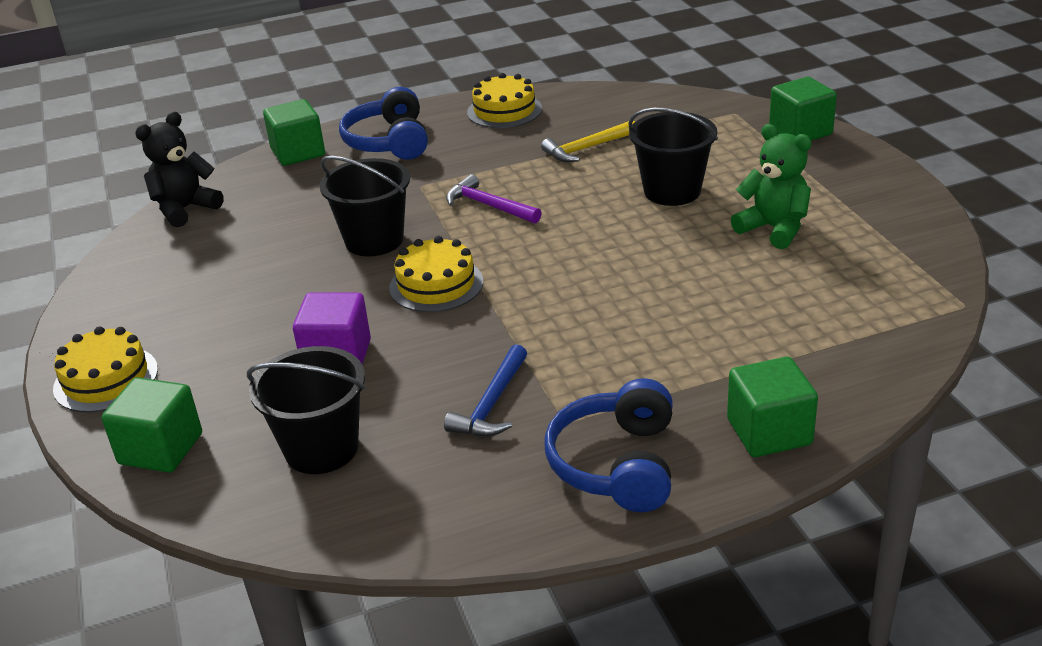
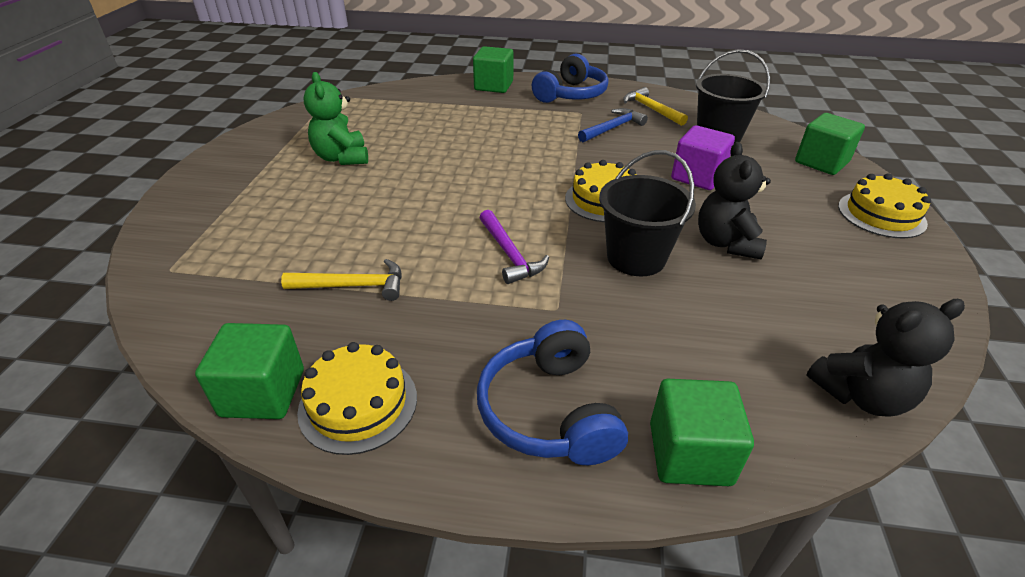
camera: 155 degrees left, 5 degrees up
blue headphones [339,87,428,160] -> blue headphones turned 150 degrees clockwise [477,320,628,465]
black bucket [628,108,718,206] -> none
green cube [769,77,837,141] -> green cube moved to [195,323,304,419]
none -> yellow hammer [623,87,688,126]
none -> black teddy bear [698,142,771,259]

